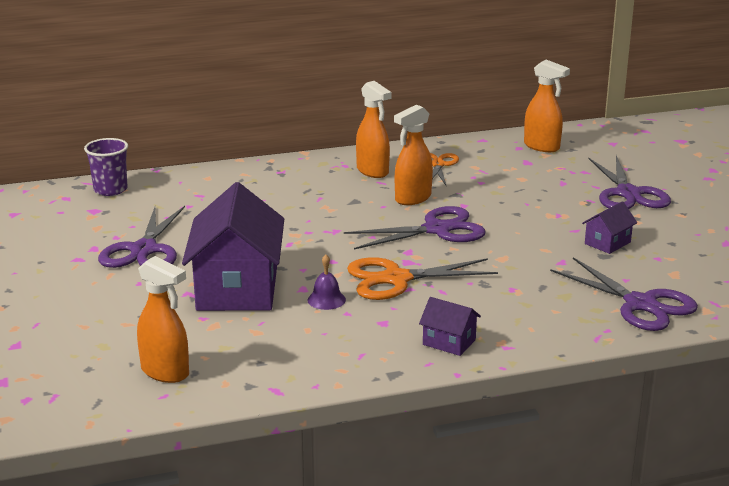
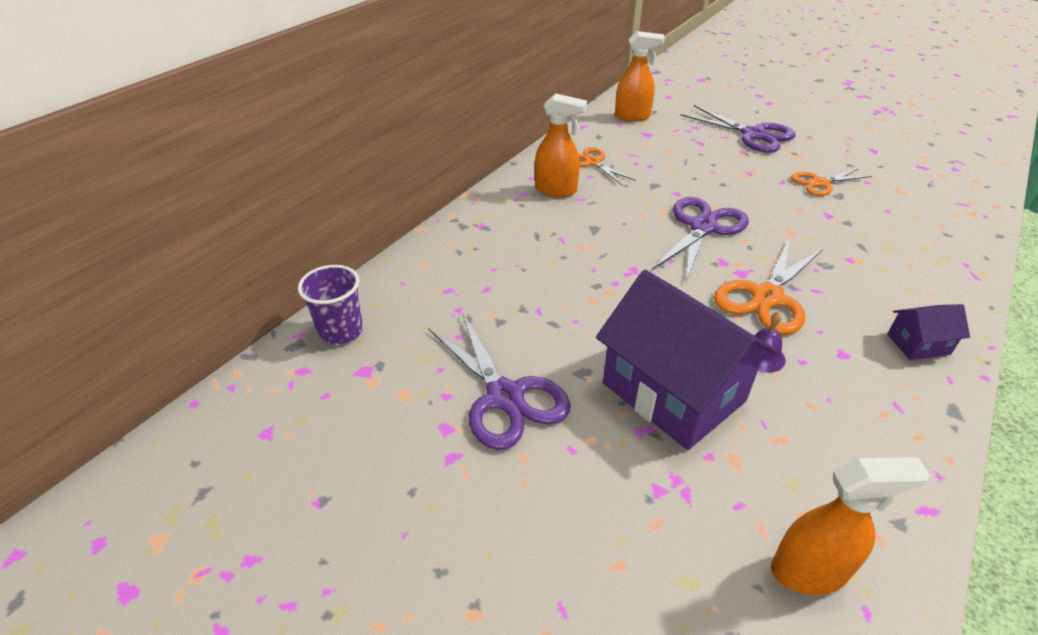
camera: 40 degrees left, 15 degrees up
orange spray bottle [394,105,433,205] -> none
purple scissors [550,257,698,331] -> none
purple house [582,201,637,254] -> orange scissors [791,168,872,196]

